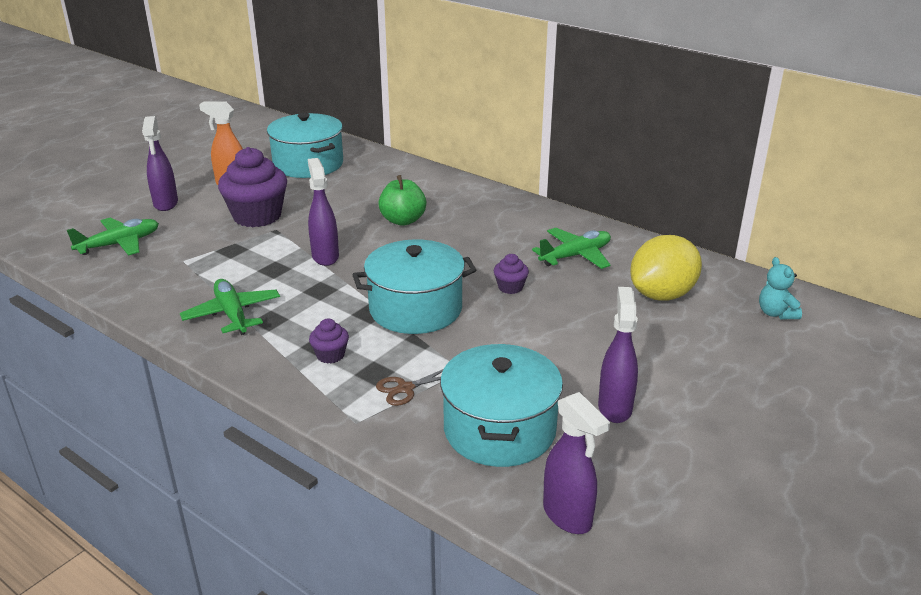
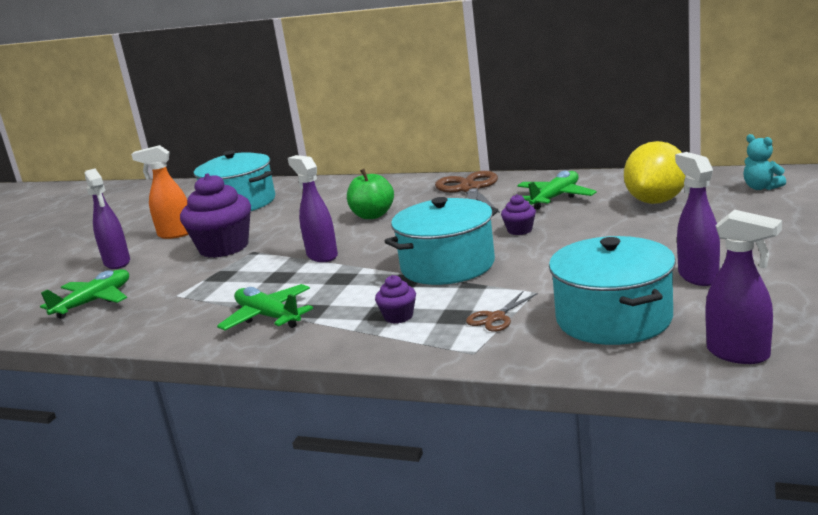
camera: 15 degrees left, 10 degrees down
none -> brown scissors [435,171,500,213]

